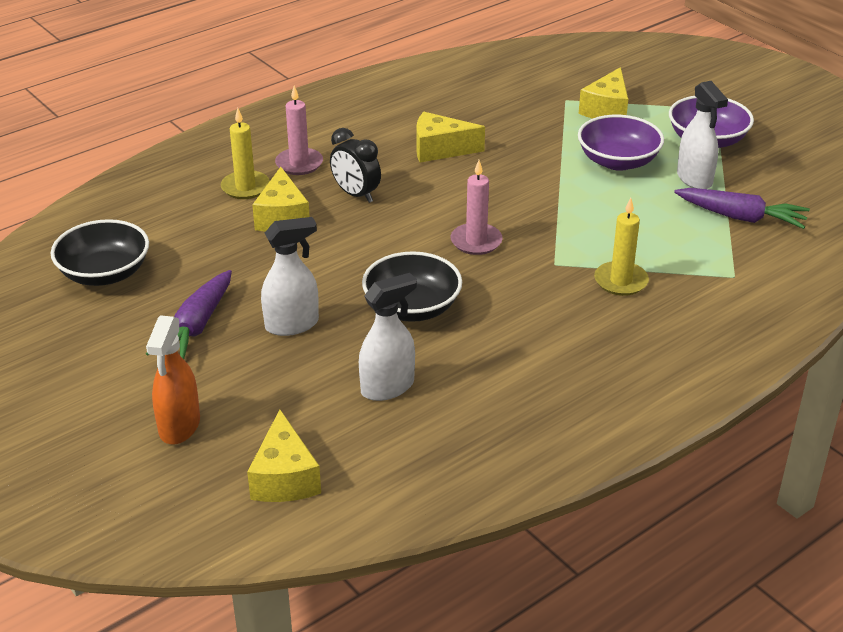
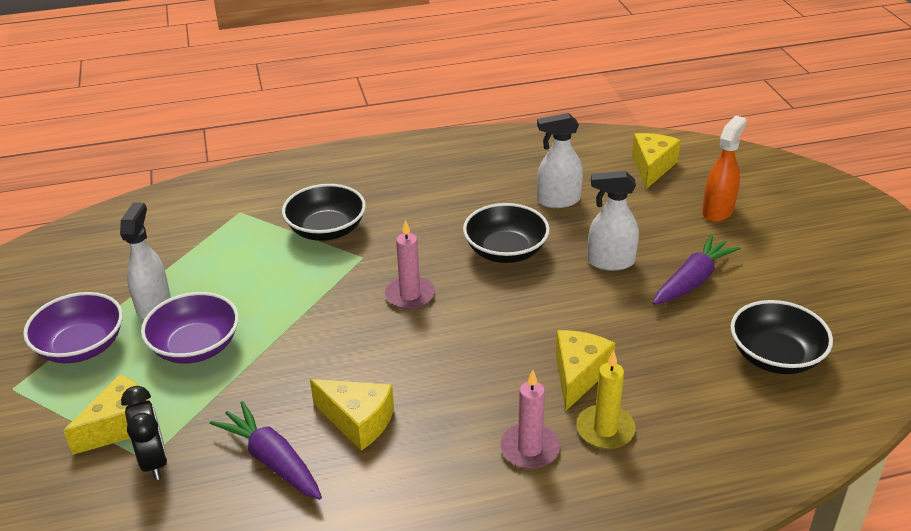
camera: 155 degrees left, 0 degrees up
black clock [330,128,381,203] -> black clock moved to [121,386,168,480]
yellow candle [594,198,649,296] -> black bowl [282,184,366,241]
purple carrot [674,188,810,229] -> purple carrot moved to [210,401,322,500]

